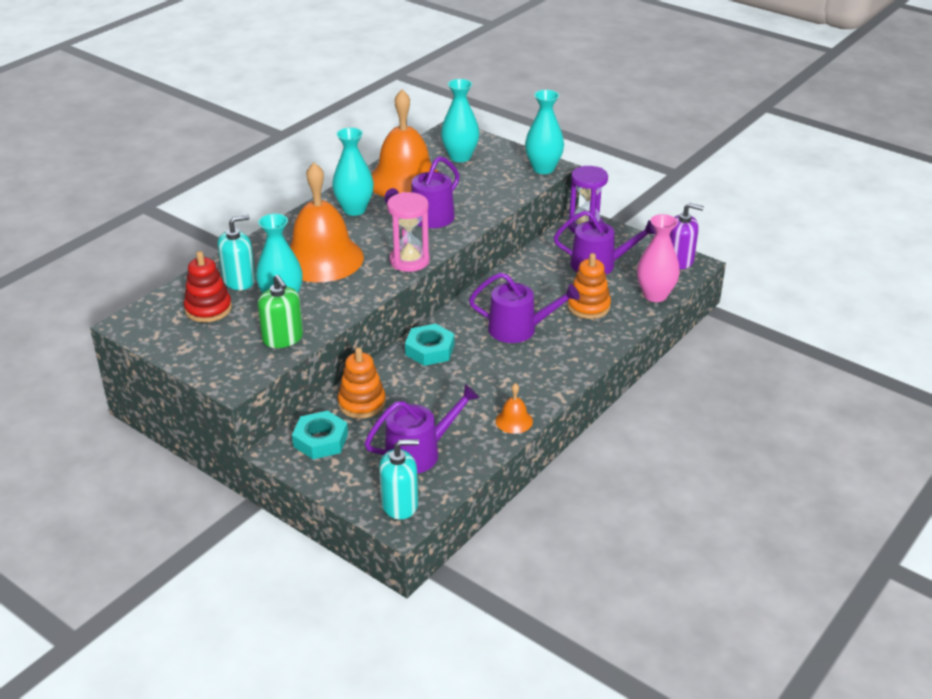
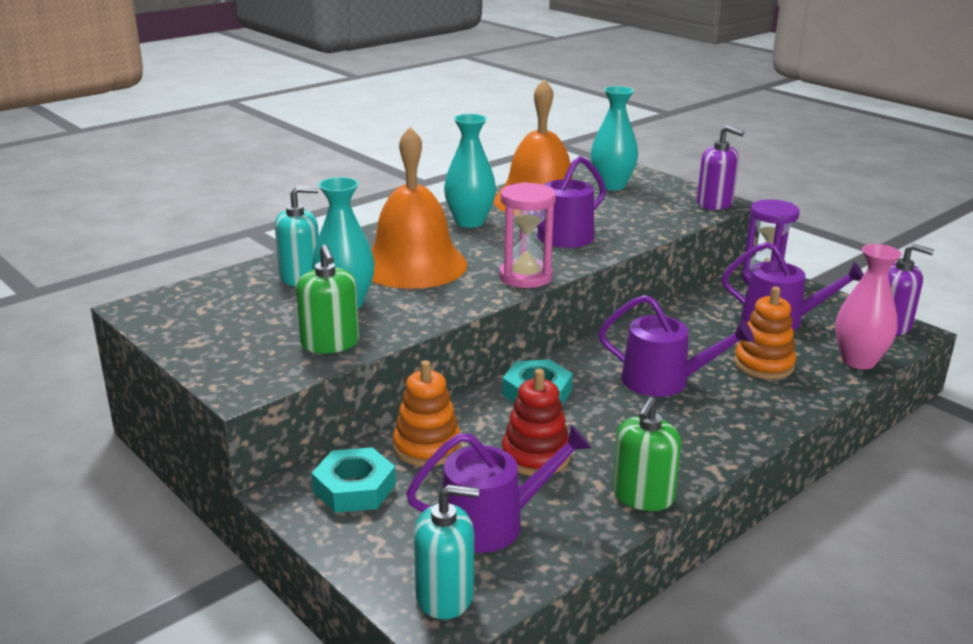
camera: 10 degrees right, 10 degrees down
red stacking toy [184,251,232,322] -> red stacking toy moved to [502,369,570,476]
orange bell [496,383,533,434] -> green soap dispenser [612,397,682,511]
turquoise vase [525,90,564,174] -> purple soap dispenser [697,126,744,210]

